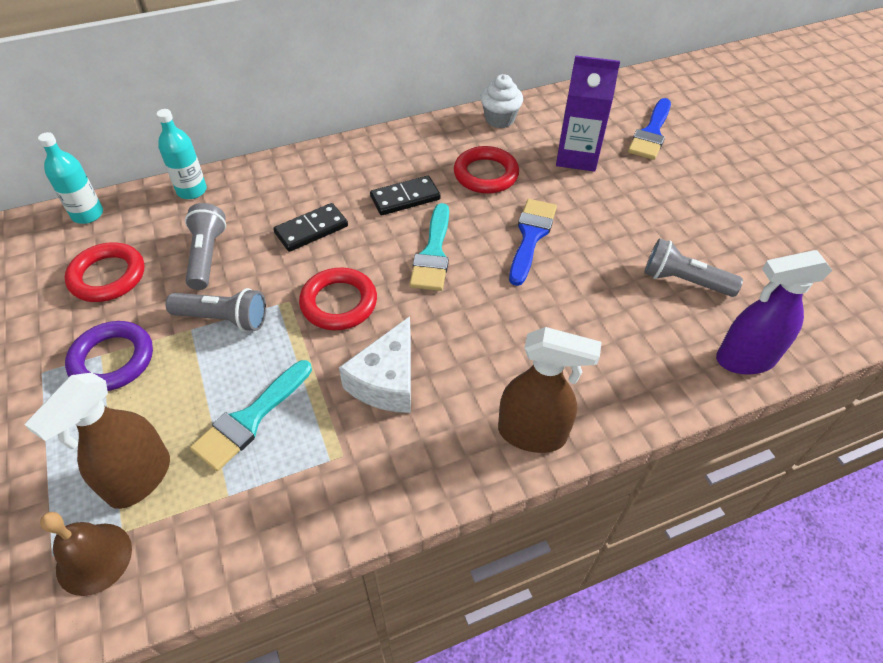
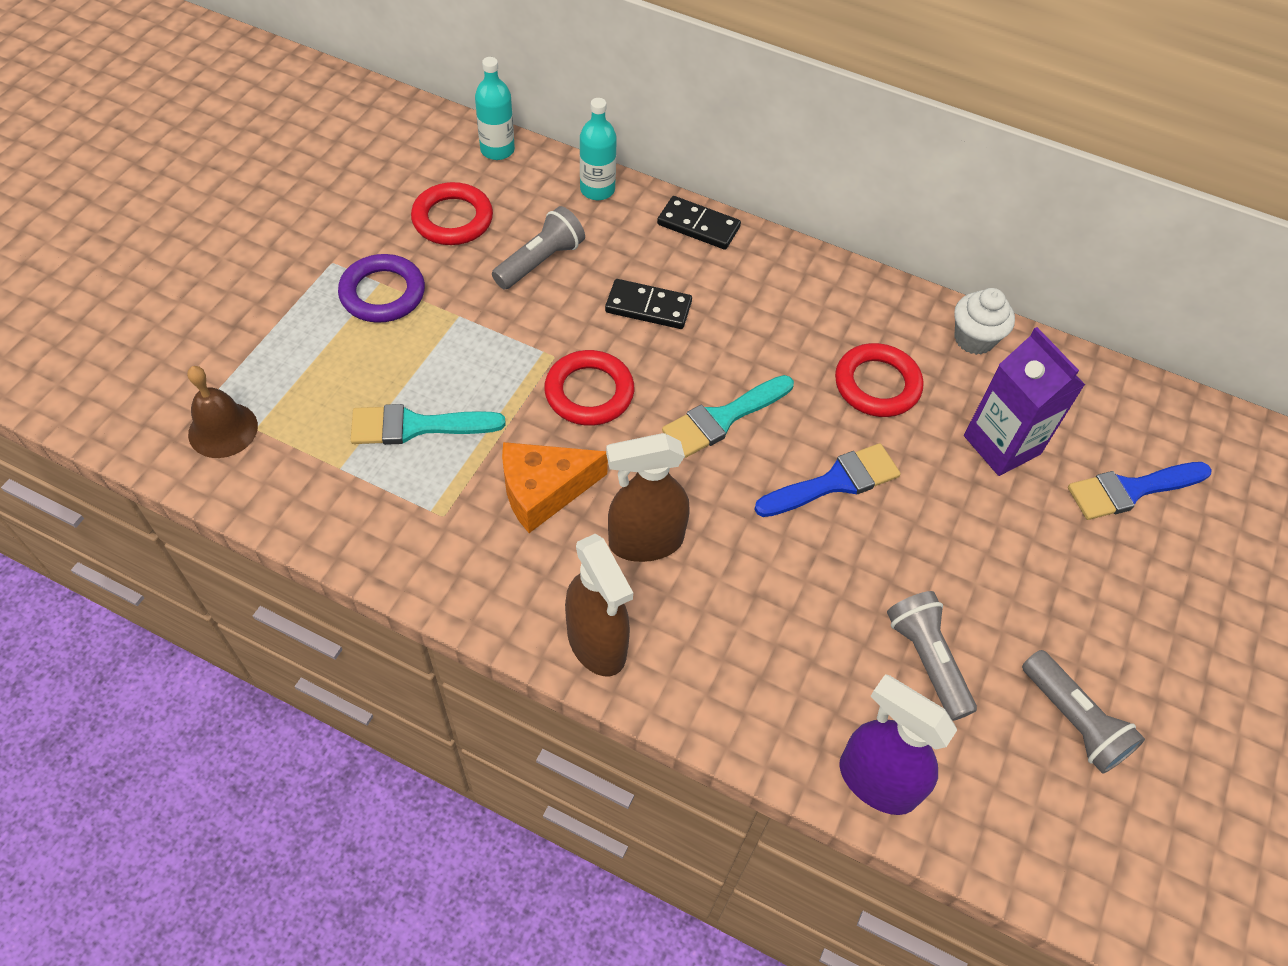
camera: 45 degrees right, 5 degrees up
brown spray bottle [24,373,170,509] -> brown spray bottle moved to [606,433,690,562]
grey flashlight [165,288,266,332] -> grey flashlight moved to [1022,650,1145,774]
white cheese [339,316,411,413] -> orange cheese [502,442,608,533]
black domino [370,176,441,215] -> black domino moved to [657,196,741,250]

